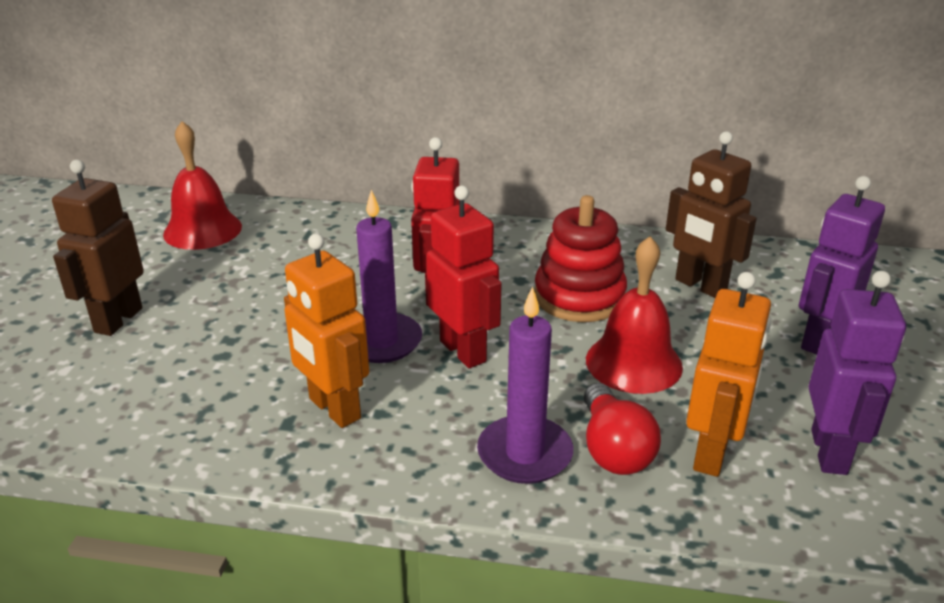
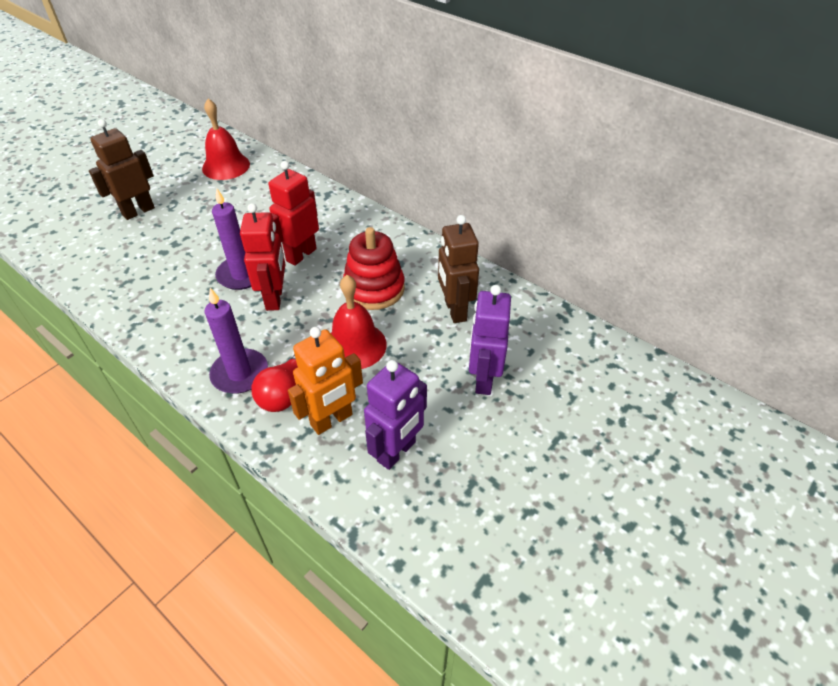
camera: 30 degrees right, 15 degrees up
orange robot [284,234,369,428] -> none
purple robot [799,176,885,355] -> purple robot turned 60 degrees counterclockwise [469,285,511,395]

